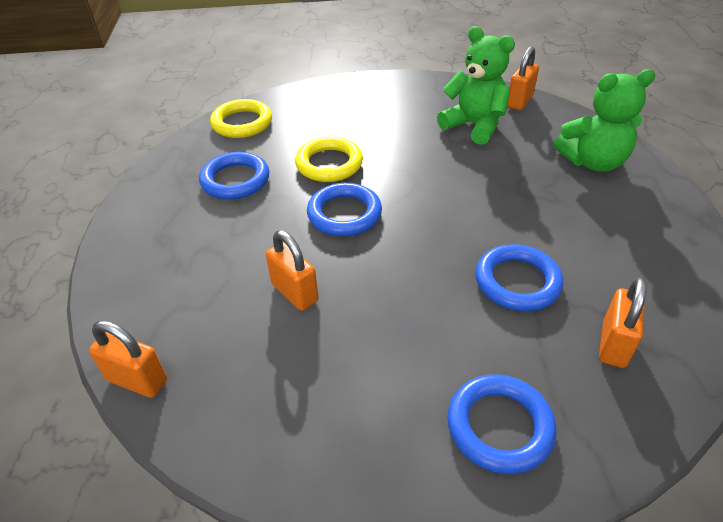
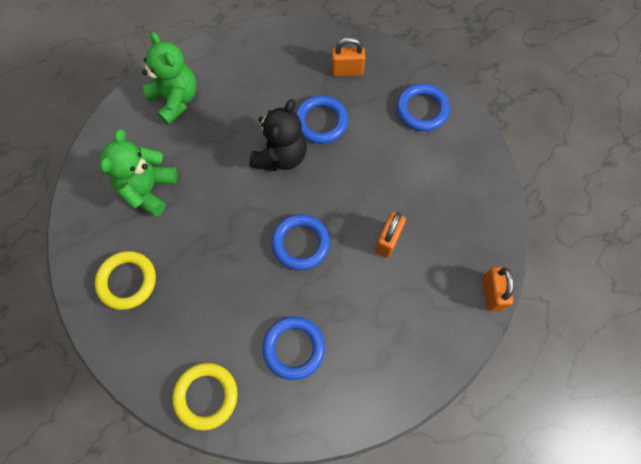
camera: 115 degrees left, 25 degrees up
yellow ring [295,137,363,182] -> yellow ring moved to [95,251,156,310]
orange padlock [507,46,539,110] -> none
none -> black teddy bear [250,99,307,171]

